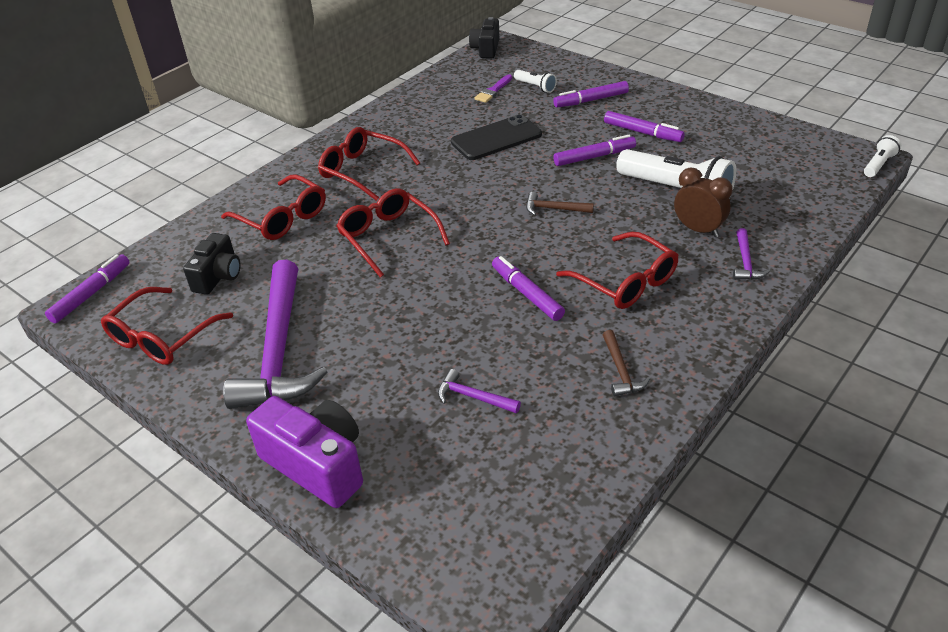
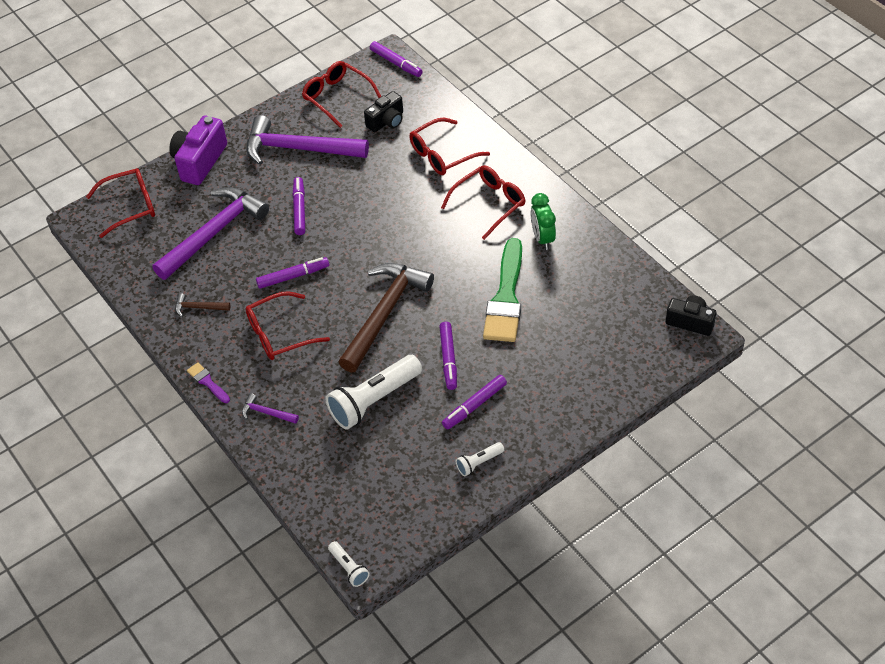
camera: 105 degrees right, 10 degrees up
black camera [183,233,241,295] -> black camera turned 75 degrees counterclockwise [364,91,403,132]
purple camera [246,396,363,508] -> purple camera turned 150 degrees clockwise [169,116,227,185]
red glasses [336,189,450,278] -> red glasses moved to [86,168,155,238]
purple hammer [438,369,521,413] -> purple hammer [152,187,269,280], size x2.44
black phone [451,114,542,160] -> green brush [483,238,522,342]
purple brush [474,74,512,103] -> purple brush moved to [187,362,230,403]
white flashlight [514,70,557,93] -> white flashlight moved to [456,442,504,476]
brown hammer [526,192,594,215] -> brown hammer [338,263,434,373], size x2.44
purple marker [553,81,629,108] -> purple marker moved to [293,177,305,235]
brown clock [674,168,733,237] -> none
none -> green clock [531,193,556,250]

